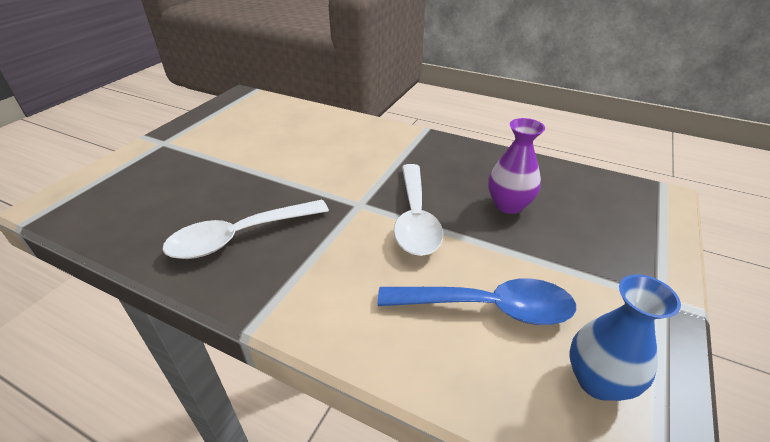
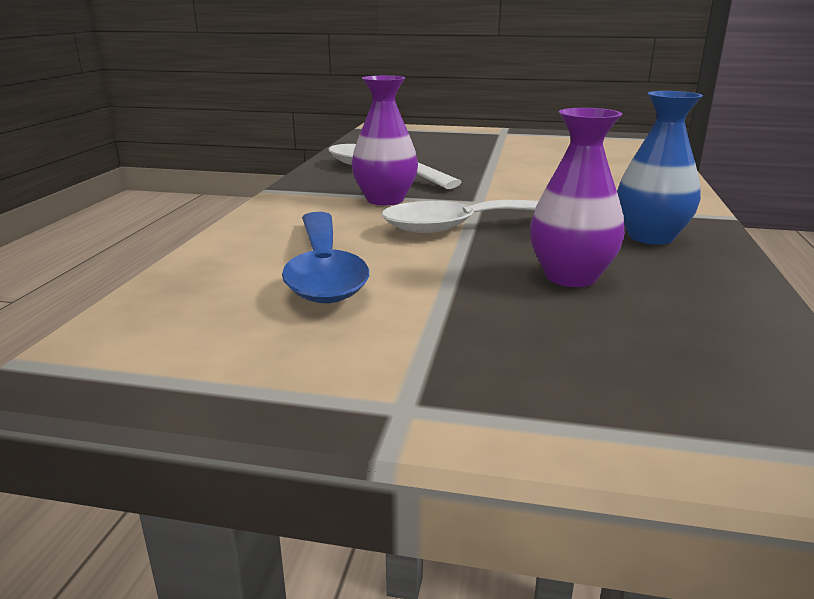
camera: 75 degrees right, 15 degrees down
blue vase [570,274,681,401] -> blue vase moved to [617,91,703,245]
none -> purple vase [352,75,418,205]

